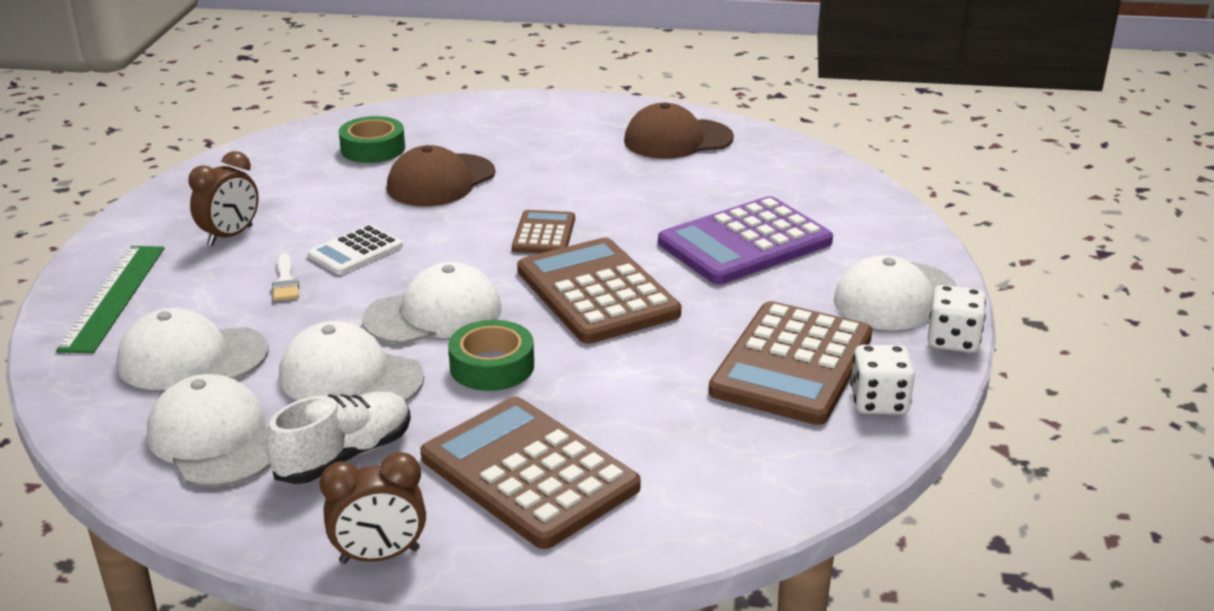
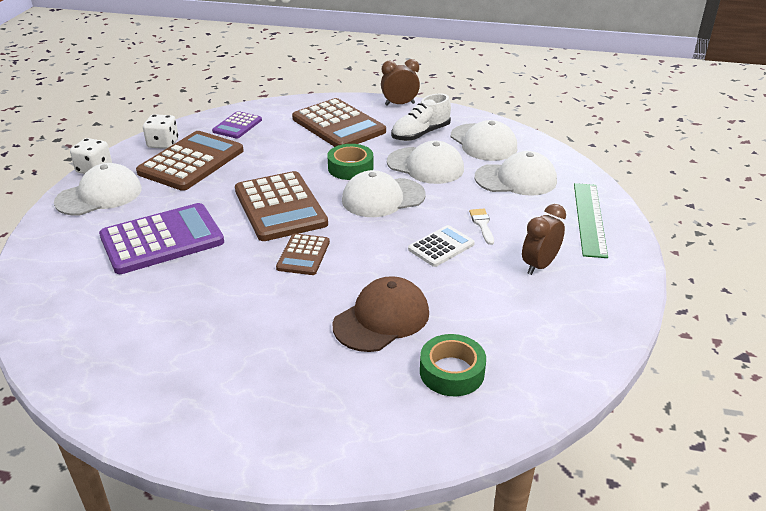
camera: 175 degrees left, 5 degrees up
brown cap [624,102,734,159] -> none
none -> purple calculator [212,111,262,138]

